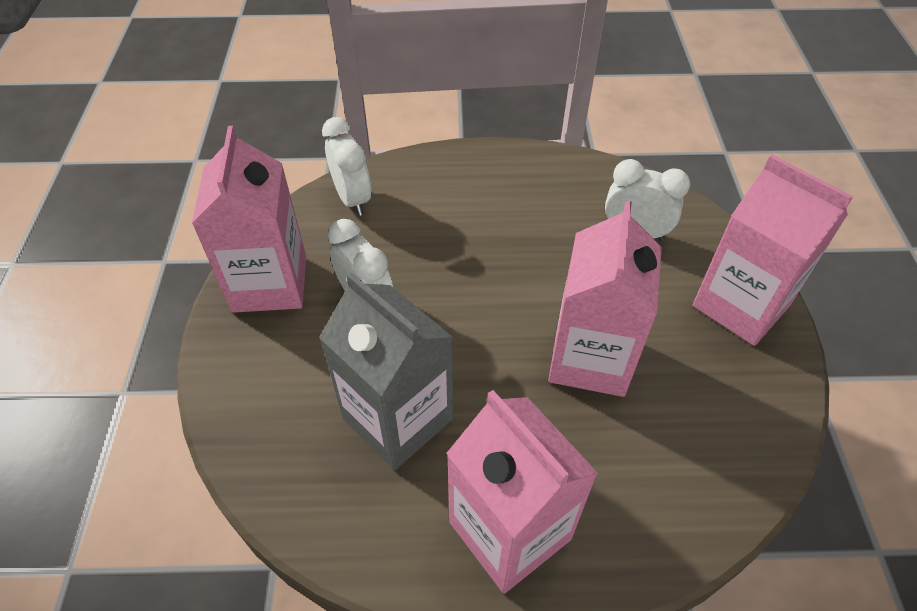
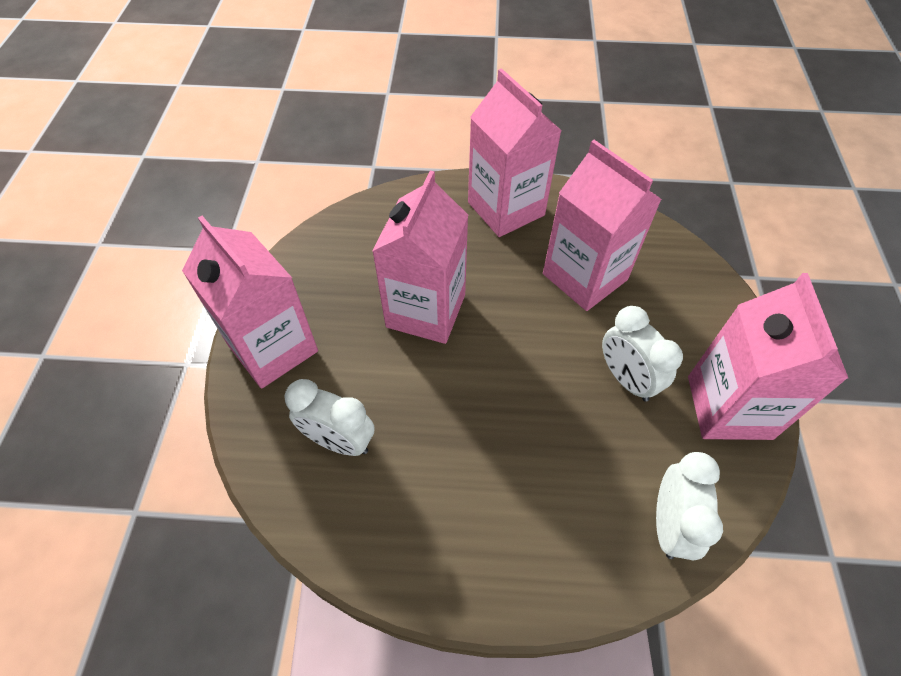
camera: 175 degrees left, 5 degrees up
grey carton [319,272,453,470] -> pink carton [543,140,662,311]
white clock [322,117,371,216] -> white clock turned 150 degrees counterclockwise [656,452,723,561]

